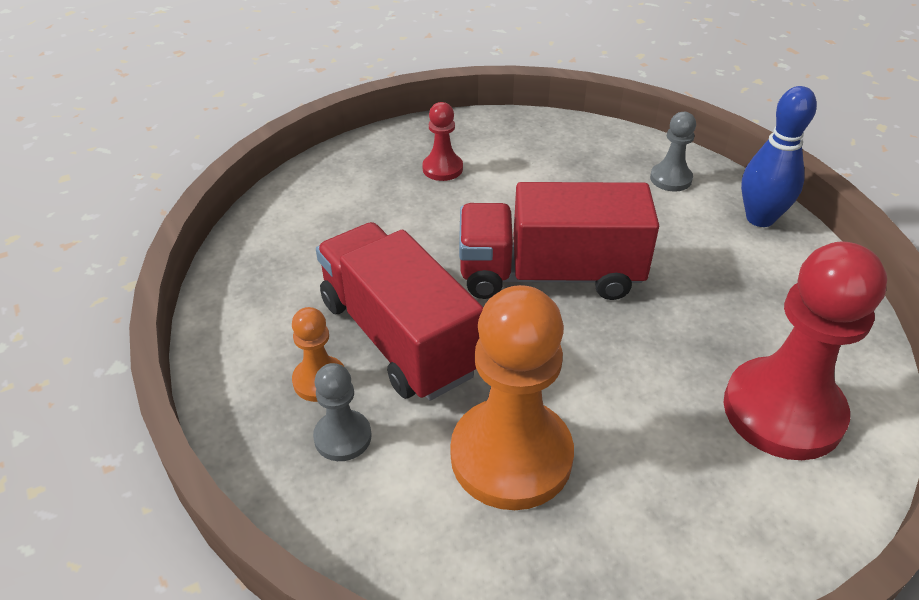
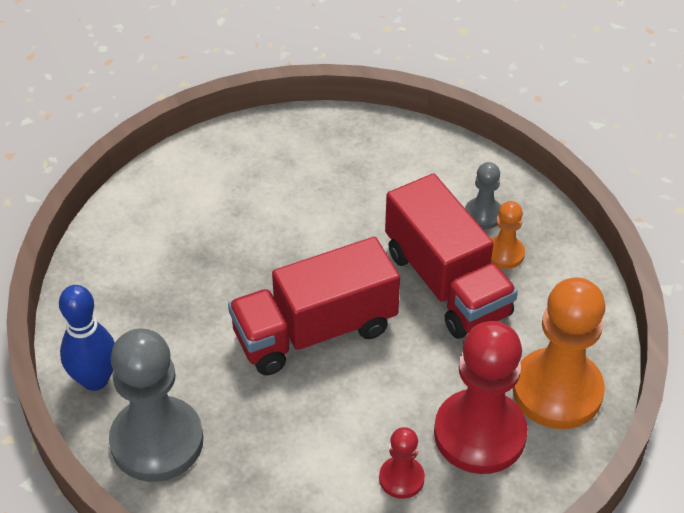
camera: 175 degrees left, 5 degrees up
orange pawn [450,285,574,510] -> orange pawn moved to [513,277,606,429]
red truck [459,182,659,300] -> red truck turned 150 degrees clockwise [228,237,400,375]
grey pawn [650,112,696,192] -> grey pawn [109,329,203,482], size x2.09
red pawn [723,241,887,460] -> red pawn moved to [434,321,528,474]

